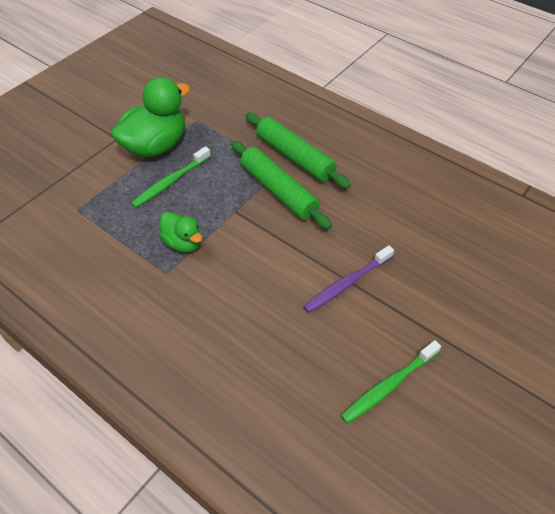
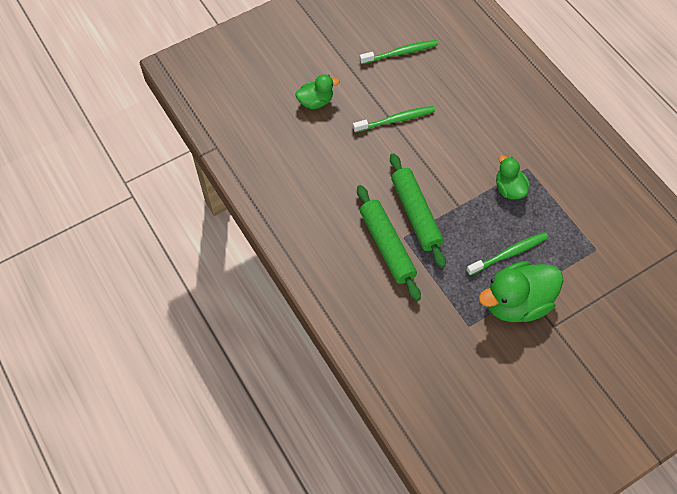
camera: 160 degrees left, 10 degrees up
purple toothbrush [303,245,394,313] -> green toothbrush [353,106,435,133]
none -> green duck [295,74,339,109]

